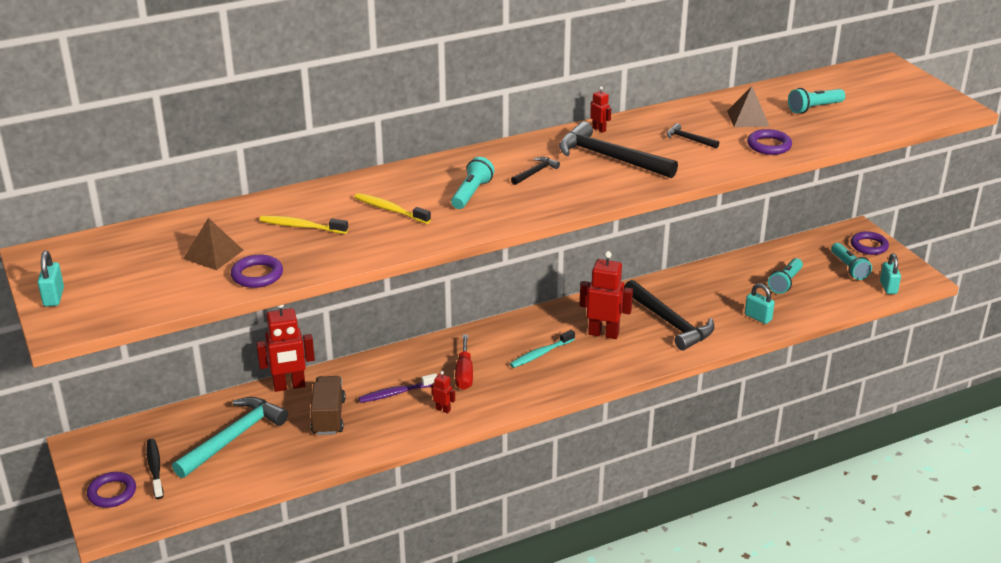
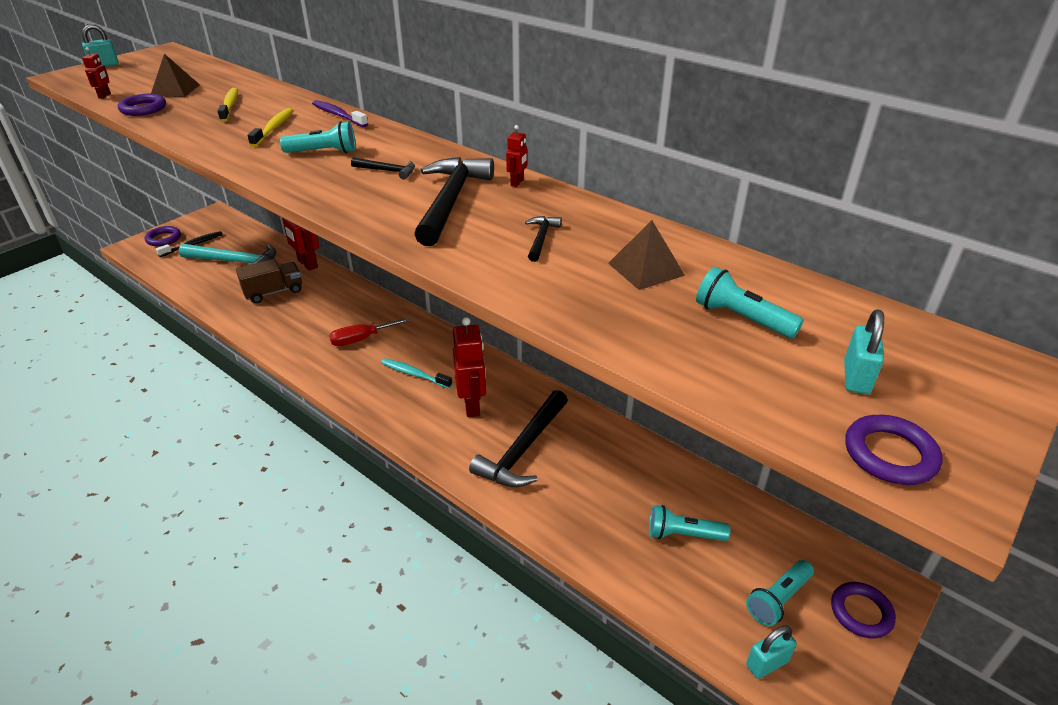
camera: 65 degrees right, 5 degrees up
purple toothbrush [358,373,437,403] -> purple toothbrush moved to [312,100,368,127]
red robot [431,371,455,414] -> red robot moved to [82,47,111,99]
turquoise padlock [745,283,775,324] -> turquoise padlock moved to [844,309,884,394]
purple ring [747,129,792,155] -> purple ring moved to [845,415,943,485]

